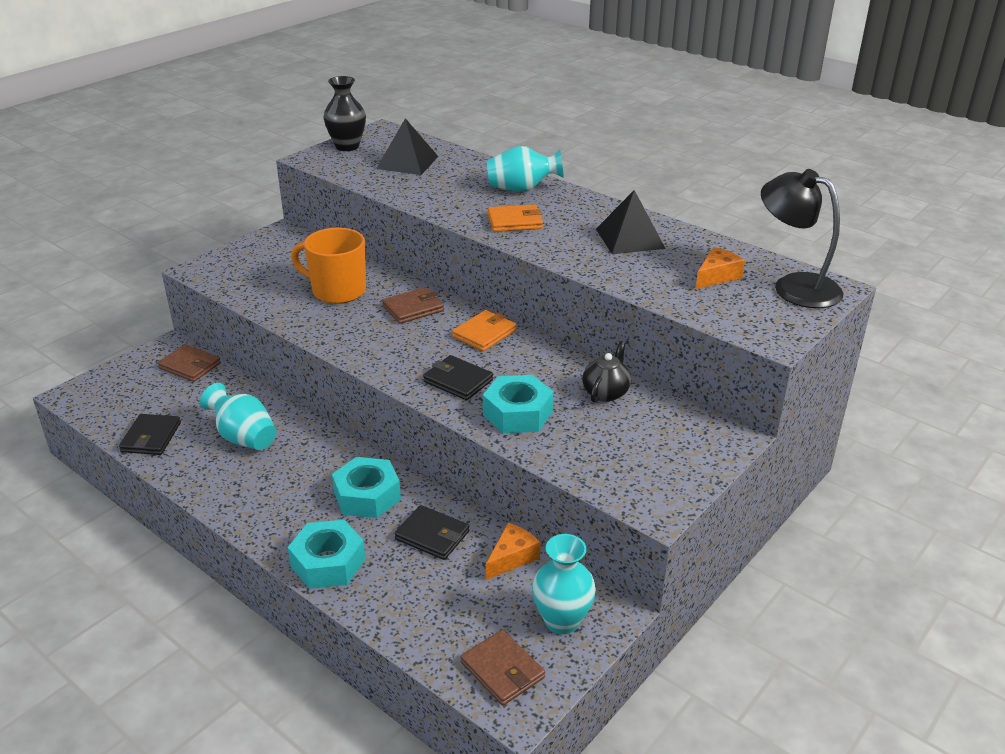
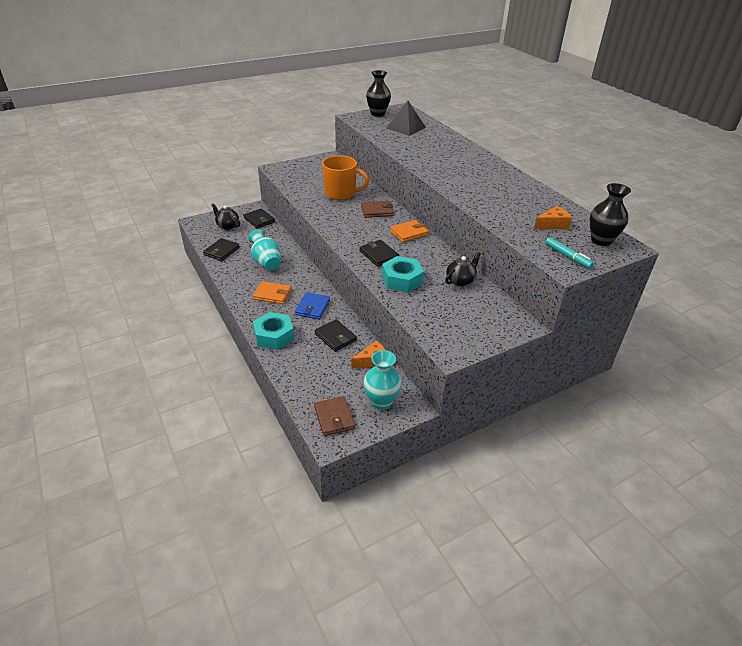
camera: 20 degrees right, 5 degrees up
brown wallet [158,344,221,382] -> black wallet [243,209,275,229]
orange mug [291,228,366,304] -> orange mug turned 150 degrees clockwise [322,155,369,200]
turquoise nut [332,457,401,518] -> blue wallet [295,292,330,320]
turquoise vase [486,146,564,192] -> none
orange wallet [488,204,543,232] -> orange wallet moved to [253,281,291,304]
black pyramid [596,190,666,254] -> none
black lamp [761,169,844,308] -> black vase [590,183,631,246]
none -> black teapot [211,203,240,230]
none -> turquoise marker [545,237,594,269]

